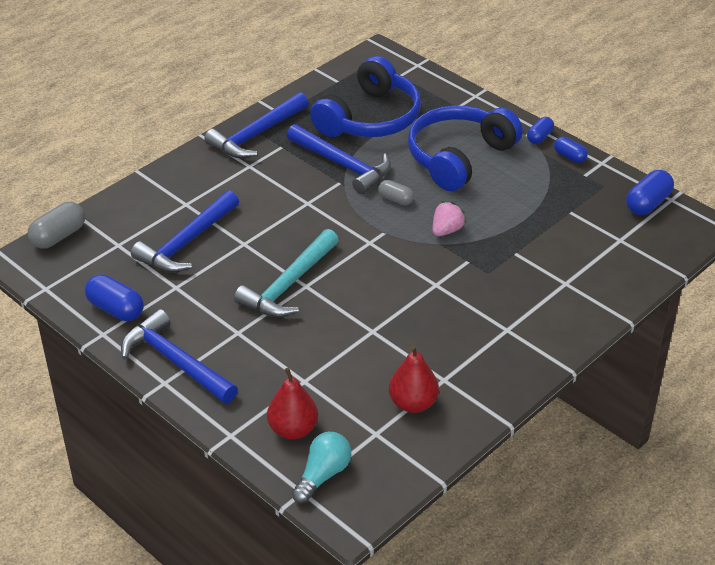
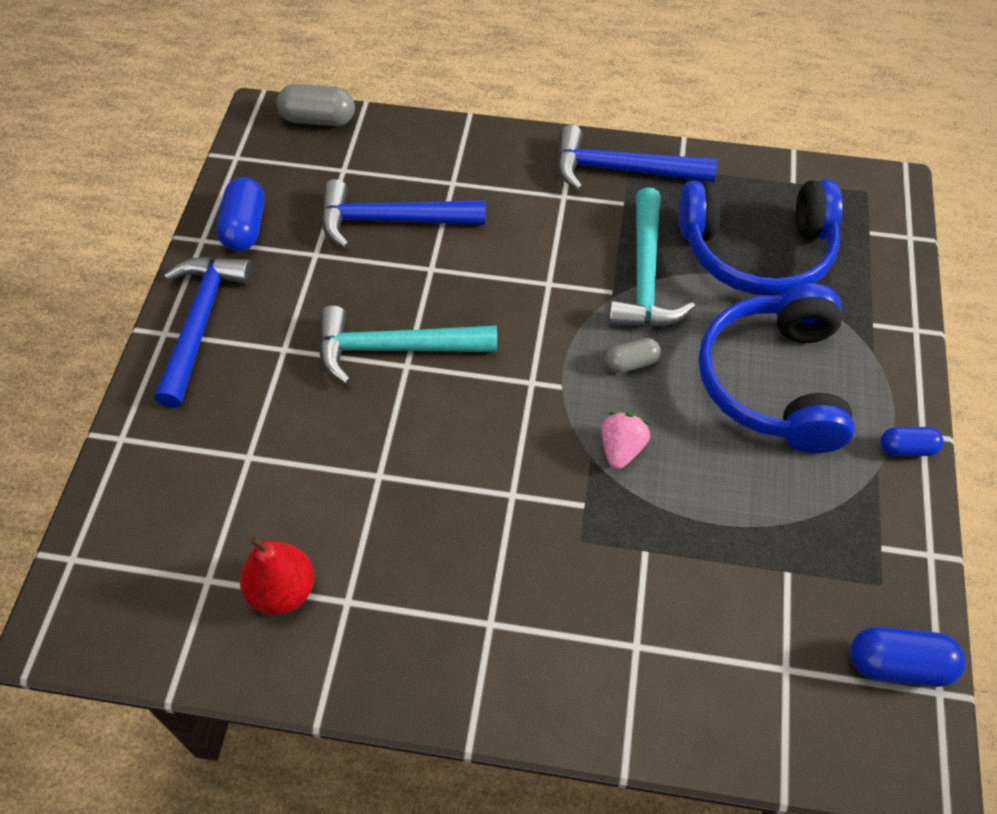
camera: 55 degrees right, 15 degrees up
red pear [267,368,318,439] -> none
blue hammer [287,124,391,194] -> turquoise hammer [608,187,695,327]
turquoise light bulb [292,432,351,504] -> none
grey capsule [378,180,414,205] -> grey capsule turned 75 degrees clockwise [605,338,661,373]
blue headphones [408,105,523,191] -> blue headphones turned 90 degrees counterclockwise [698,284,855,453]
pink strawberry [433,201,466,236] -> pink strawberry turned 75 degrees counterclockwise [601,412,650,469]
blue capsule [554,137,588,163] -> none

